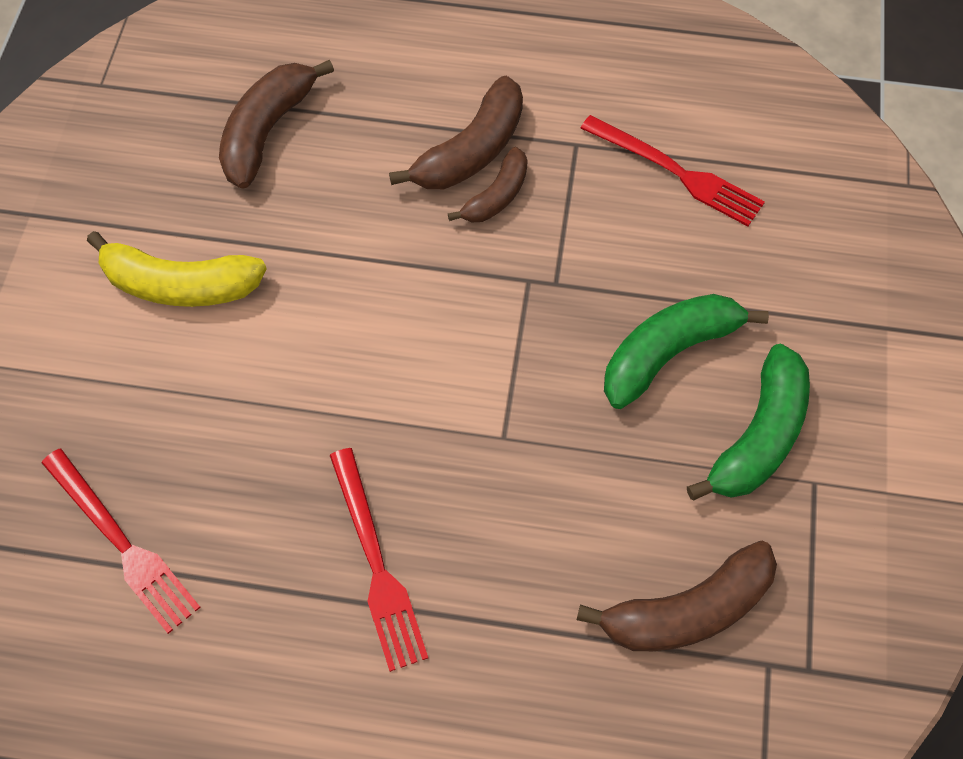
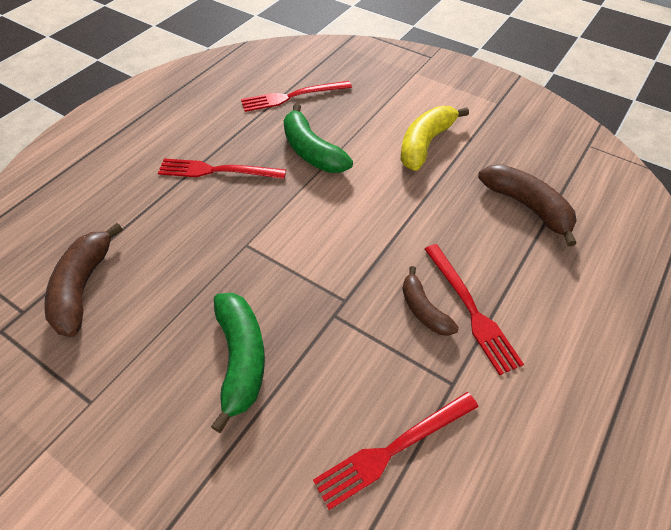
camera: 115 degrees right, 10 degrees down
brown banana [389,76,523,189] -> red fork [425,244,524,375]
green banana [687,344,810,500] -> green banana moved to [283,103,353,173]

